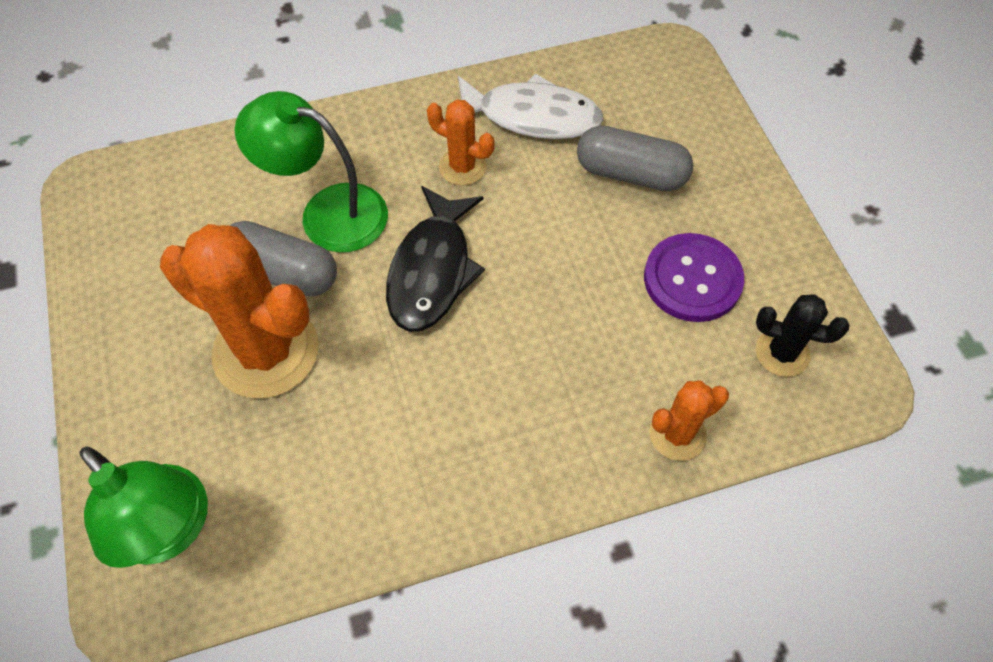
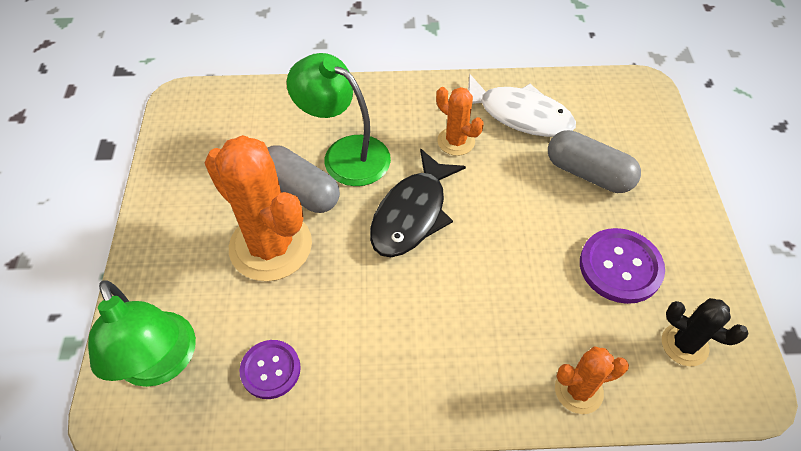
camera: 15 degrees right, 5 degrees down
none -> purple button [239,340,301,399]

